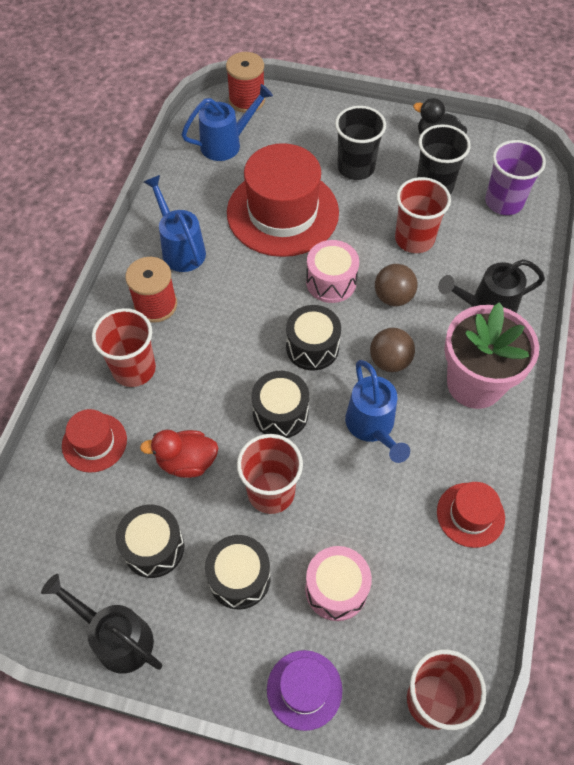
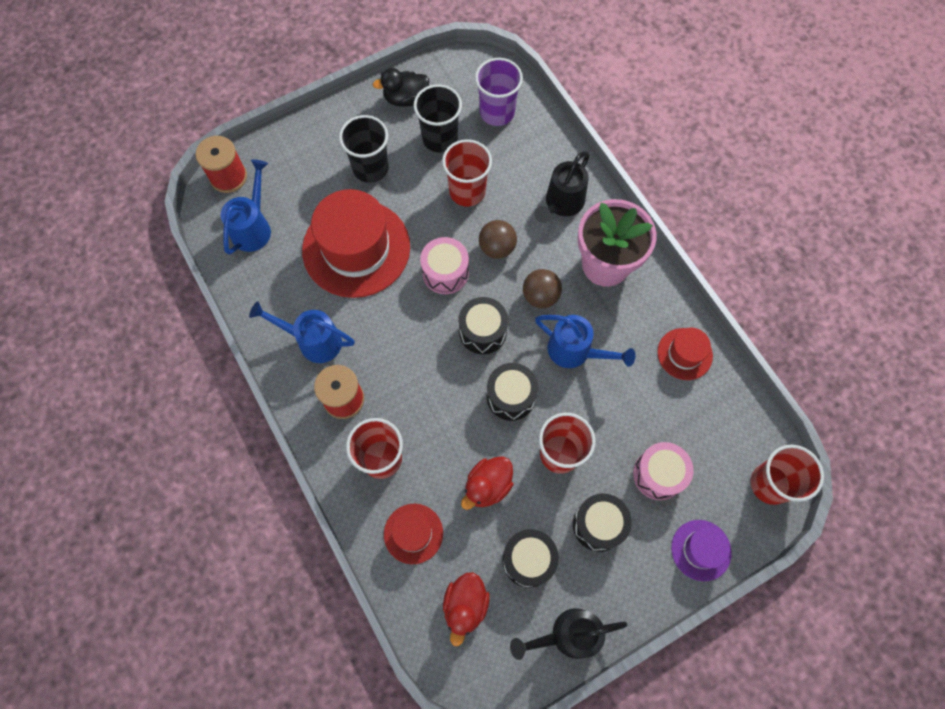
camera: 45 degrees left, 10 degrees up
none -> red duck [443,572,490,646]

